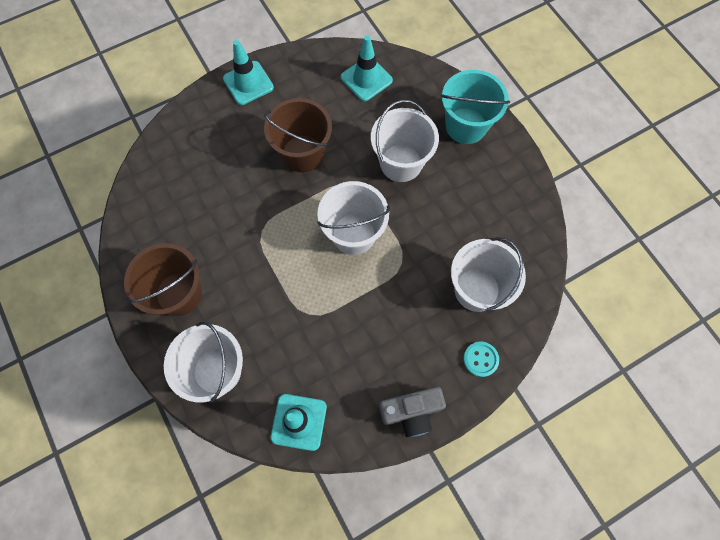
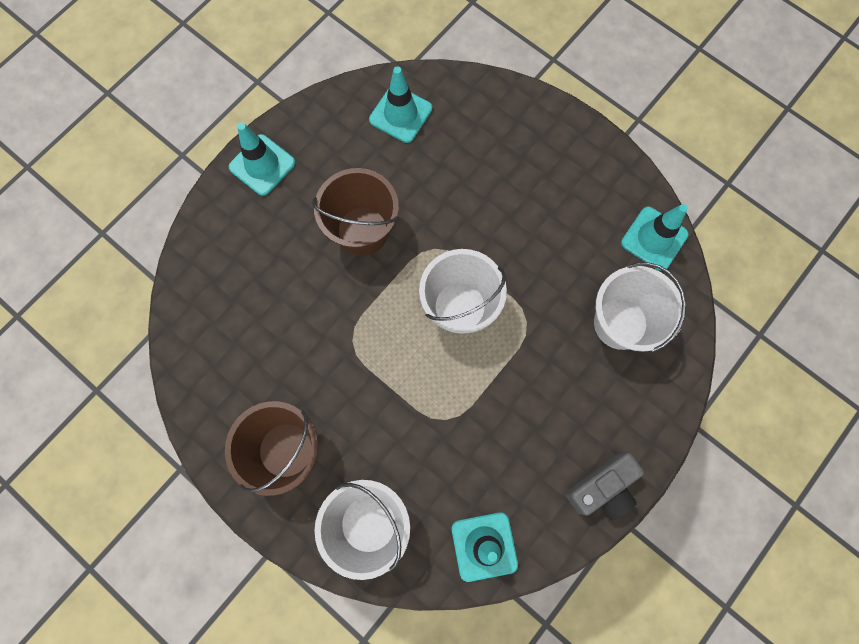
camera: 20 degrees left, 5 degrees up
white bucket [371,100,439,182] -> none
turquoise bucket [441,70,510,144] -> none
turquoise button [463,342,499,377] -> none
none -> turquoise traffic cone [621,204,689,271]

